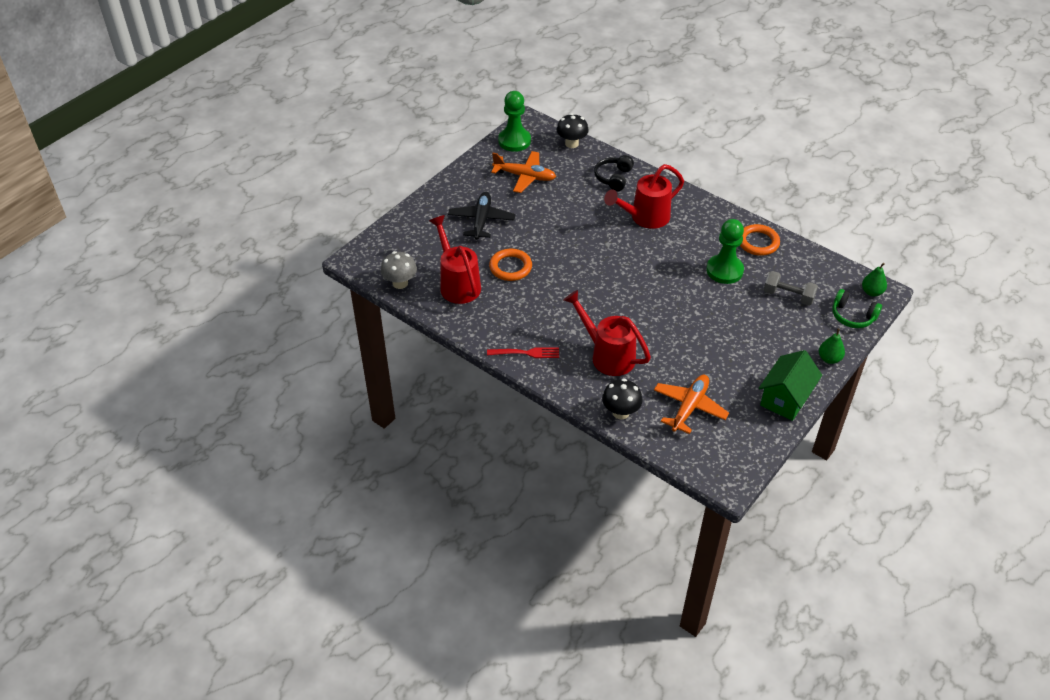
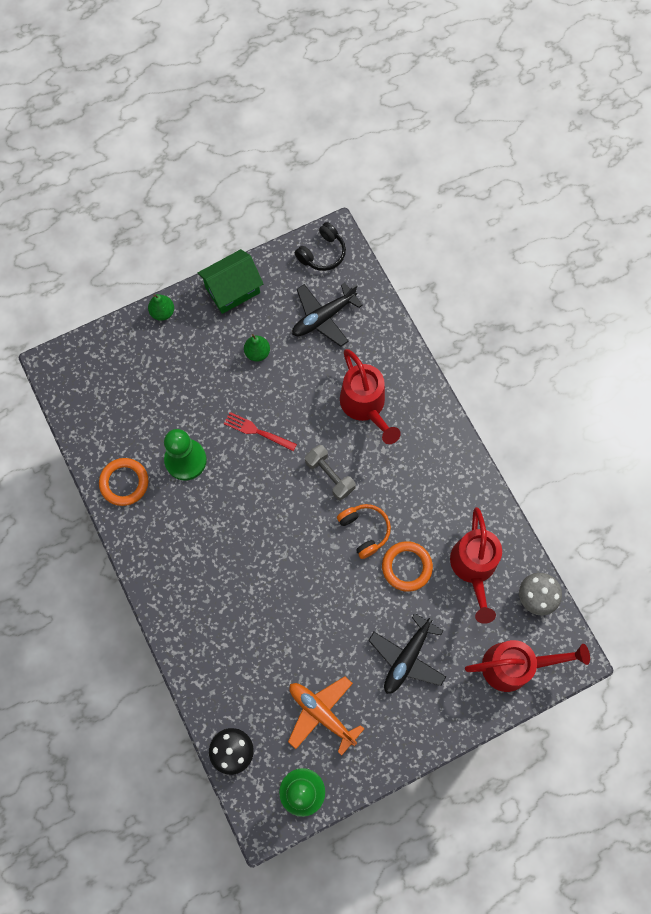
camera: 155 degrees left, 25 degrees up
red fork [487,347,559,358] -> red fork moved to [224,412,297,451]
black headphones [594,155,634,191] -> black headphones moved to [295,222,346,271]
black mushroom [602,378,643,420] -> none
red watering can [604,164,684,229] -> red watering can moved to [465,640,590,692]
orange plane [654,375,729,434] -> black plane [292,283,363,347]
grey dumbbell [764,271,818,306] -> grey dumbbell moved to [305,445,356,500]
green headphones [832,289,882,328] -> none
green pear [862,263,887,296] -> green pear moved to [244,334,270,362]
none -> orange headphones [337,504,391,559]

